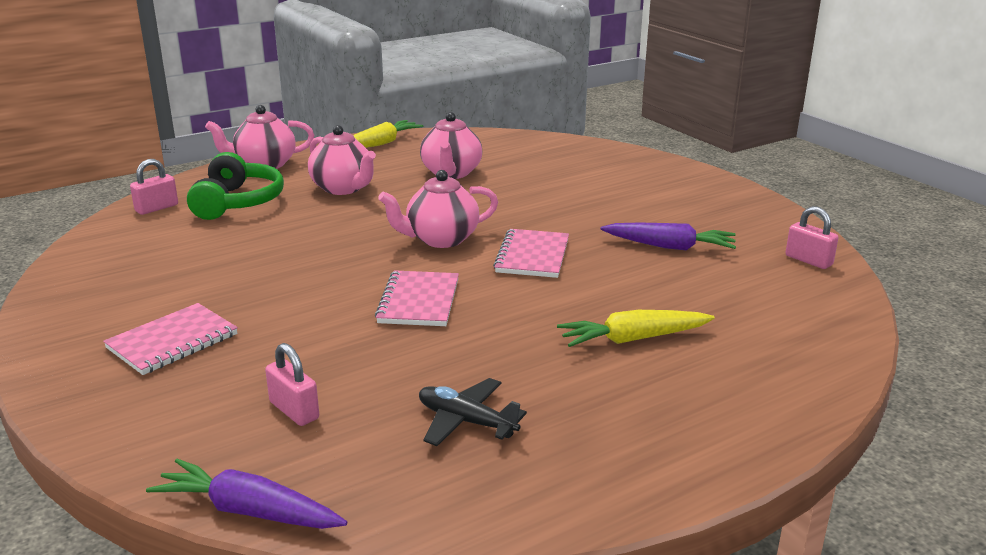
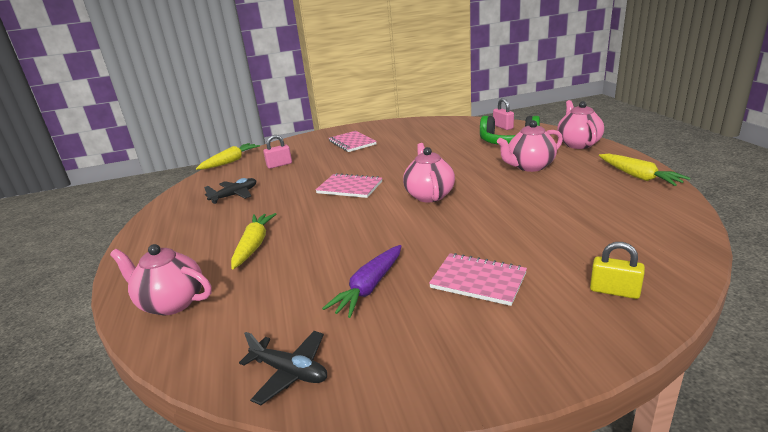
camera: 110 degrees right, 0 degrees up
purple carrot [146,459,347,529] -> yellow carrot [196,143,260,170]
pink teapot [420,112,482,179] -> pink teapot moved to [110,244,212,315]
pink notebook [493,229,569,278] -> pink notebook moved to [429,253,527,306]
pink padlock [785,206,838,269] -> black plane [239,331,327,405]
none -> yellow padlock [590,242,645,299]

